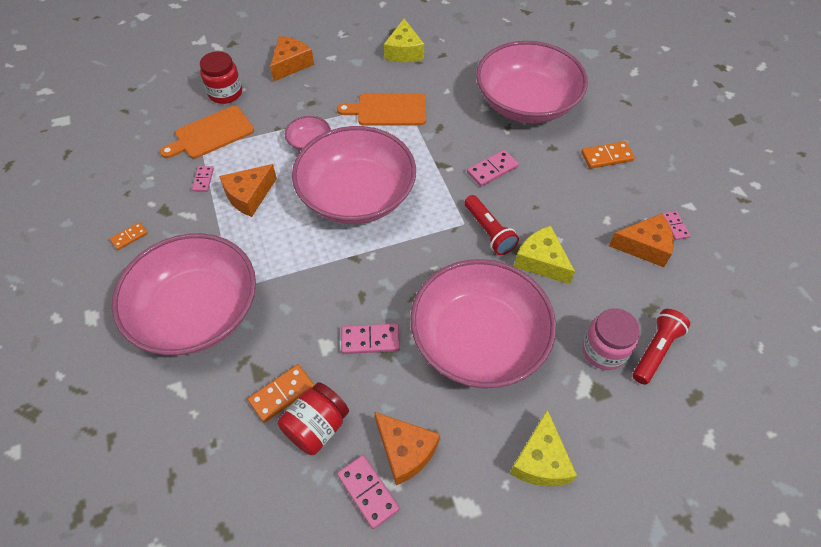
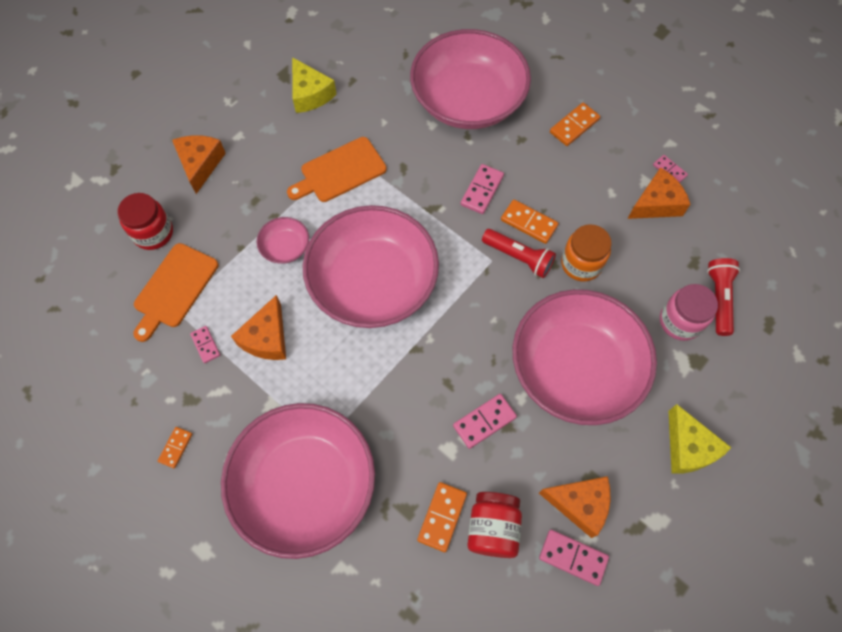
camera: 30 degrees left, 10 degrees up
yellow cheese [514,226,575,284] -> orange jar [561,224,611,282]
none -> orange domino [501,200,559,244]

